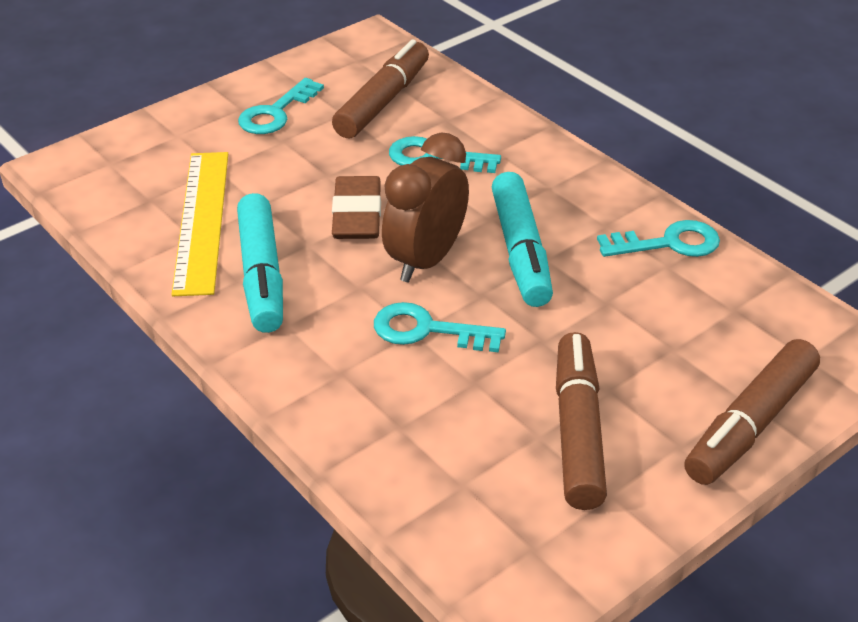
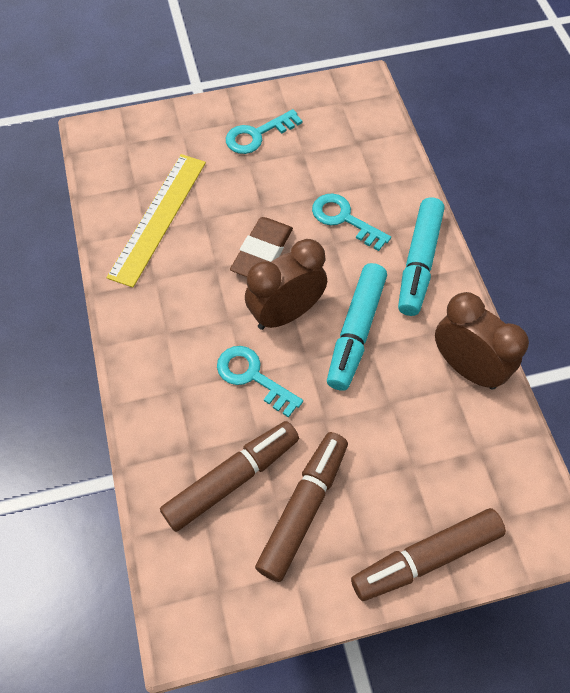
camera: 25 degrees right, 20 degrees up
turquoise marker [237,193,283,333] -> turquoise marker moved to [398,197,444,316]
brown marker [332,39,429,139] -> brown marker moved to [160,421,299,532]
turquoise key [597,220,720,257] -> brown clock [435,292,529,390]

